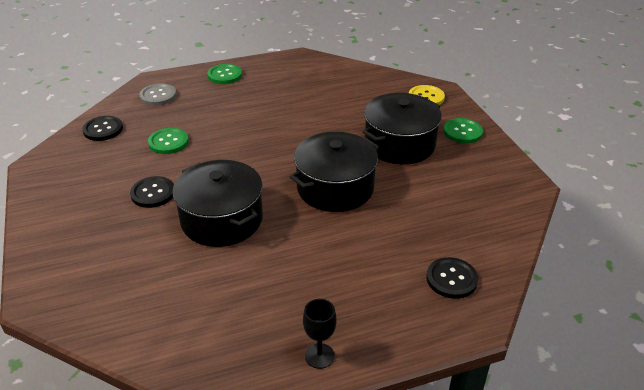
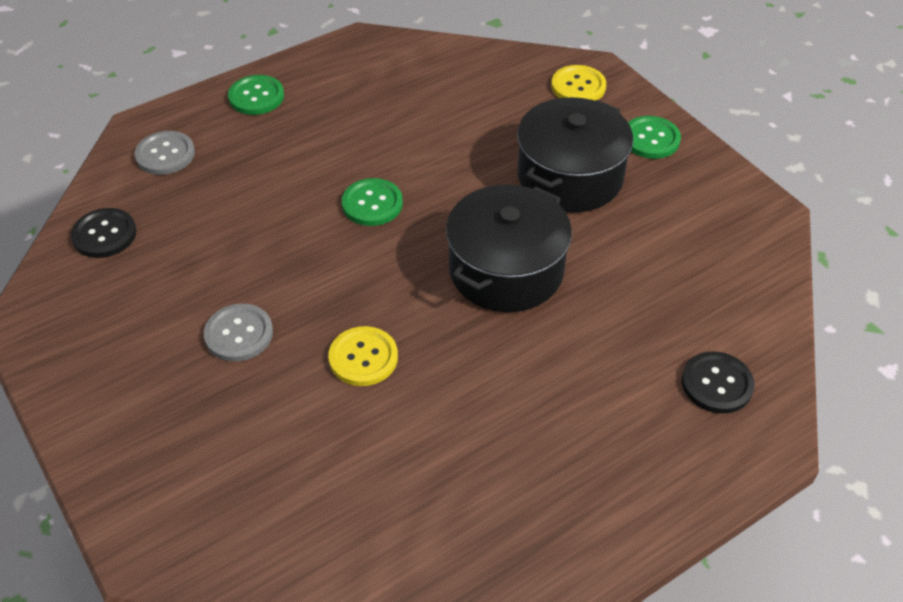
camera: 15 degrees left, 10 degrees up
black button [130,176,174,208] -> grey button [204,304,273,362]
green button [148,128,189,154] -> green button moved to [342,178,403,226]
black pot [173,160,263,247] -> yellow button [328,326,398,386]
black goblet [303,299,336,369] -> none

